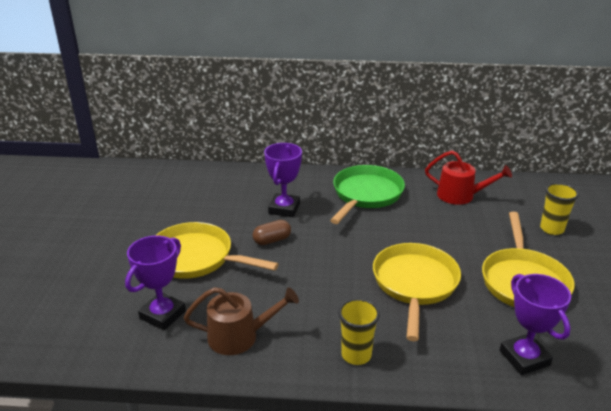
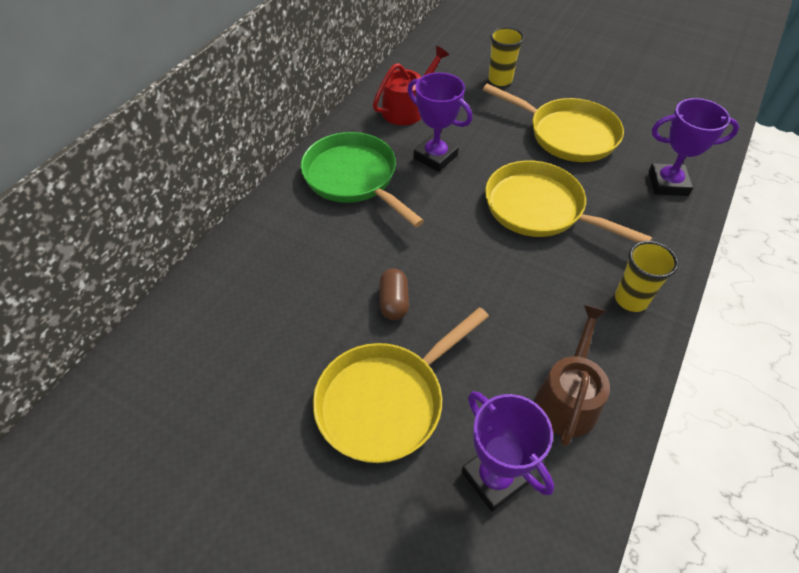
camera: 65 degrees left, 20 degrees up
purple trophy [264,143,302,217] -> purple trophy moved to [407,72,472,172]

